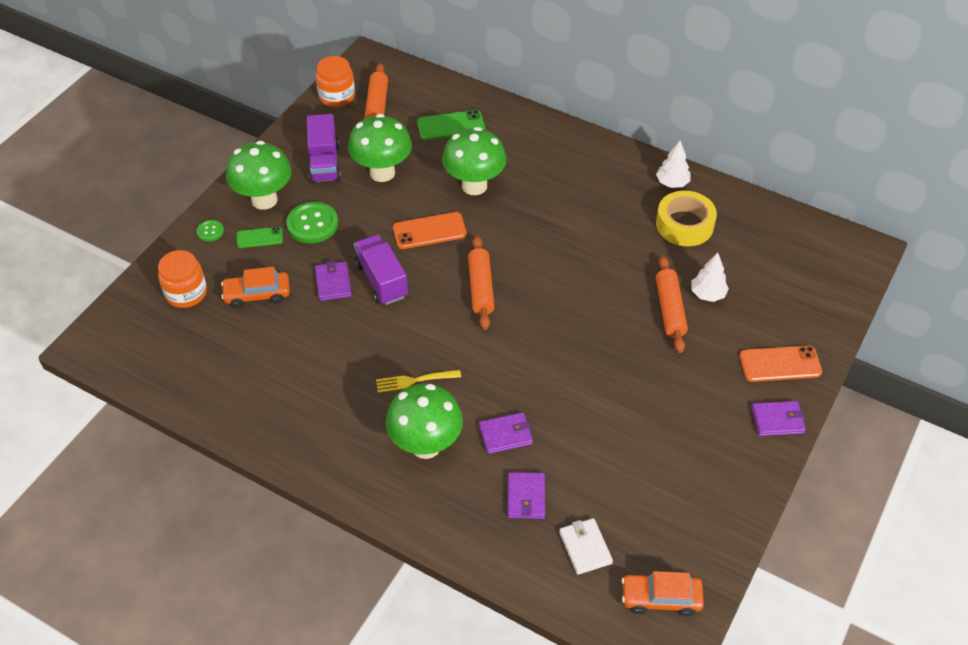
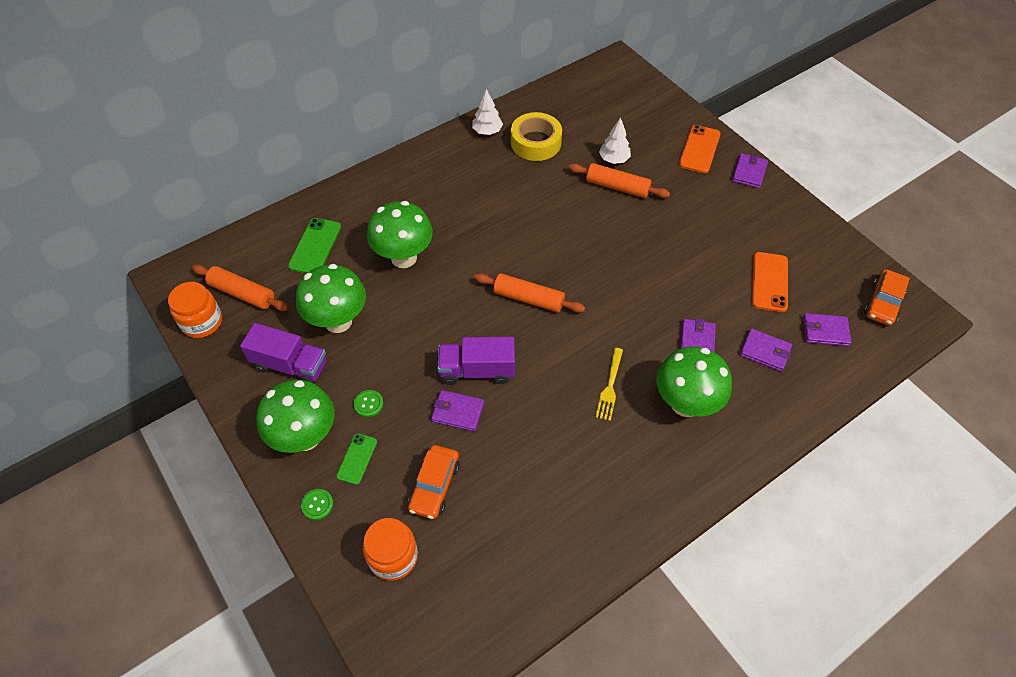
camera: 65 degrees left, 5 degrees up
green button [286,202,338,243] -> green button [354,390,383,417], size x0.52
orange phone [393,212,467,249] -> orange phone moved to [752,252,788,312]
white wallet [559,518,613,575] -> purple wallet [803,313,851,346]

